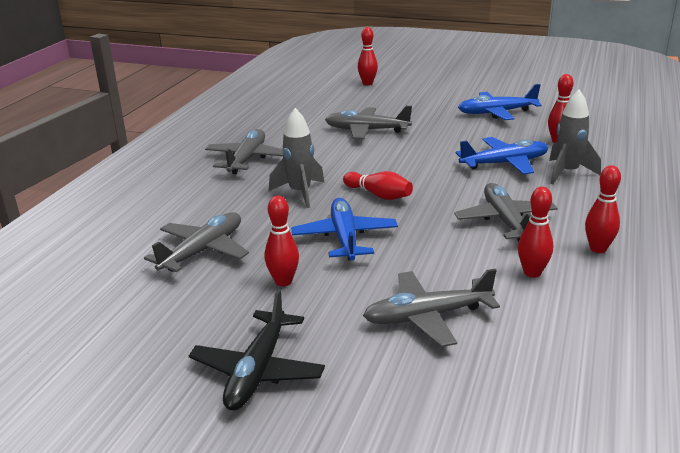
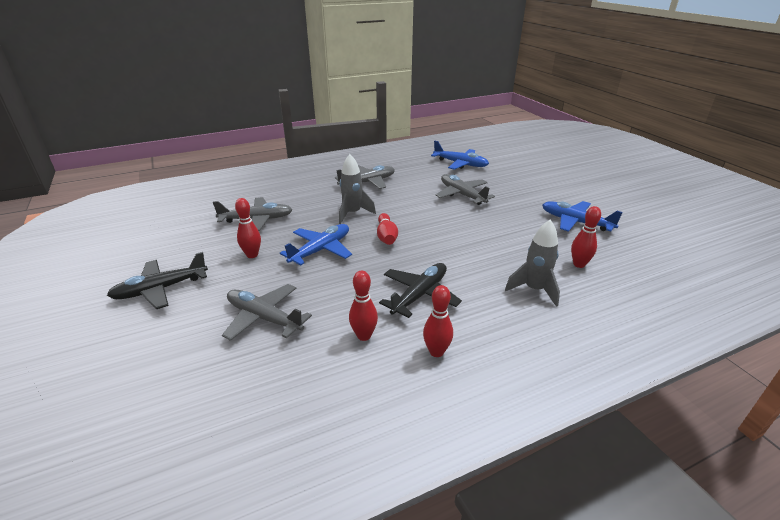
camera: 45 degrees right, 5 degrees up
red bowling pin [358,27,378,85] -> none
grey plane [454,183,558,242] -> black plane [379,263,462,318]
blue plane [456,137,549,175] -> blue plane moved to [431,141,489,170]

